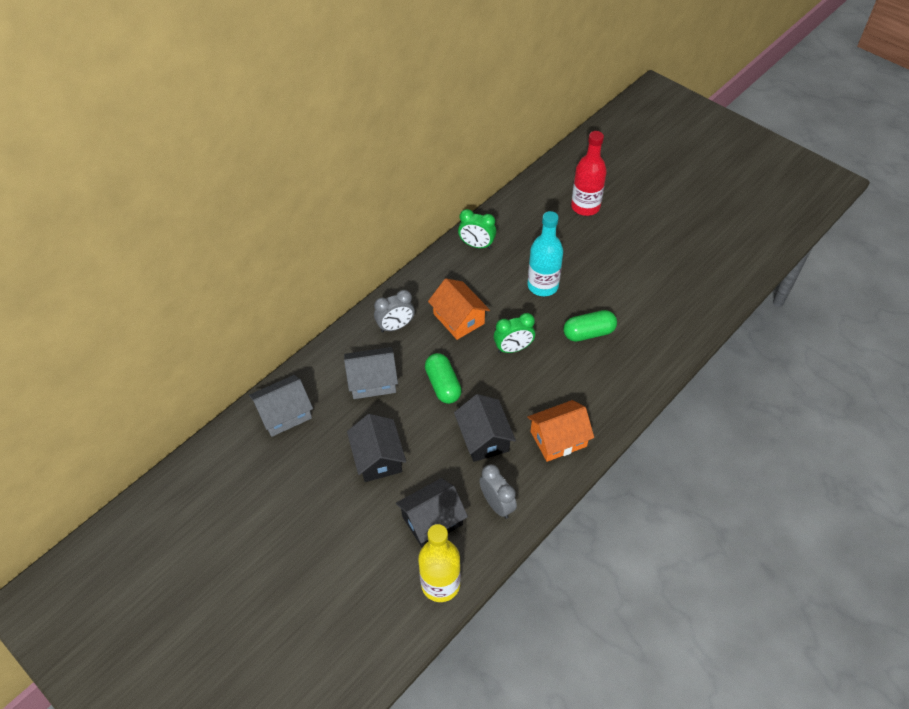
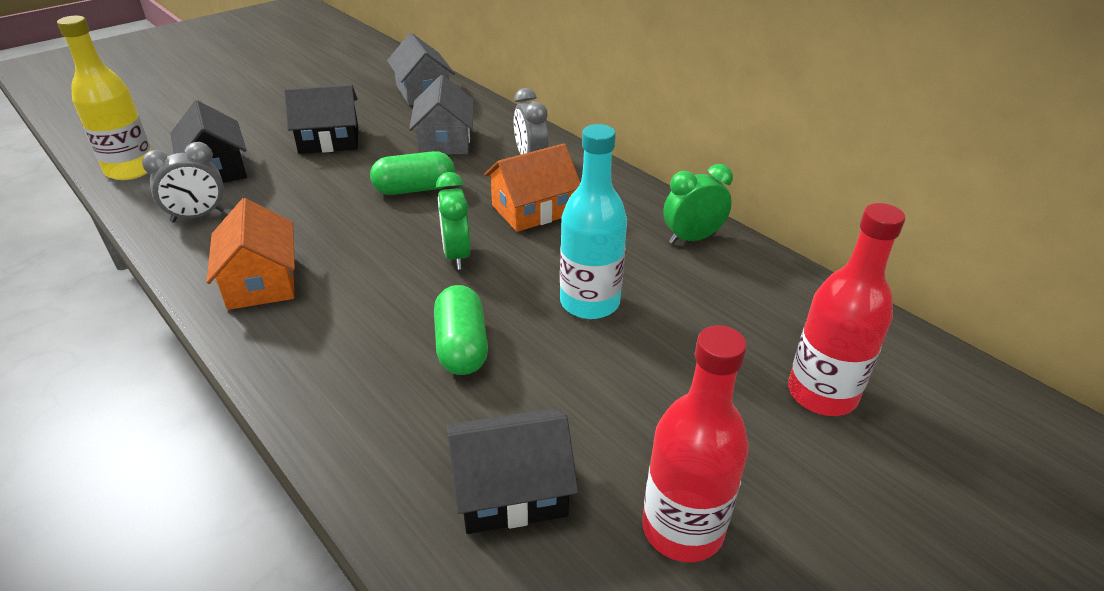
camera: 95 degrees right, 15 degrees down
black house [454,394,516,462] -> black house moved to [446,408,578,534]
green clock [458,209,496,249] -> green clock turned 45 degrees clockwise [663,164,733,244]
none -> red bottle [642,325,749,562]

